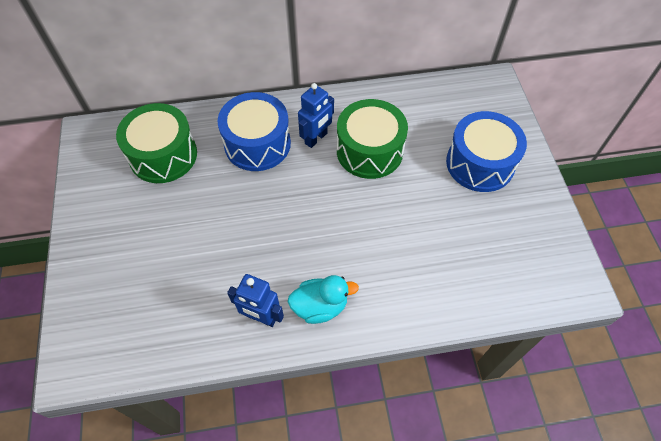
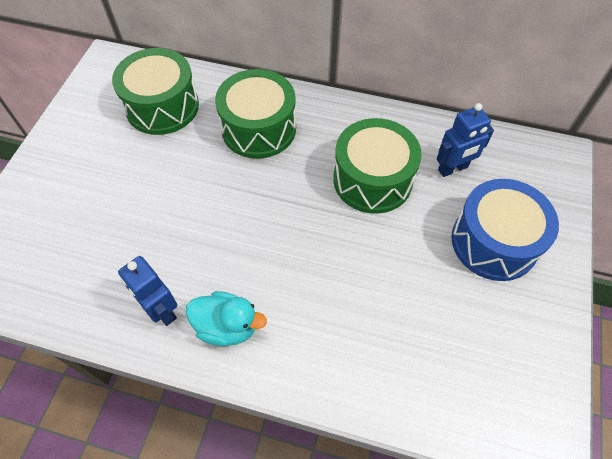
camera: 25 degrees right, 0 degrees up
blue drum [218,92,291,171] -> green drum [215,69,296,159]
blue robot [298,83,334,148] -> blue robot moved to [436,103,494,177]

